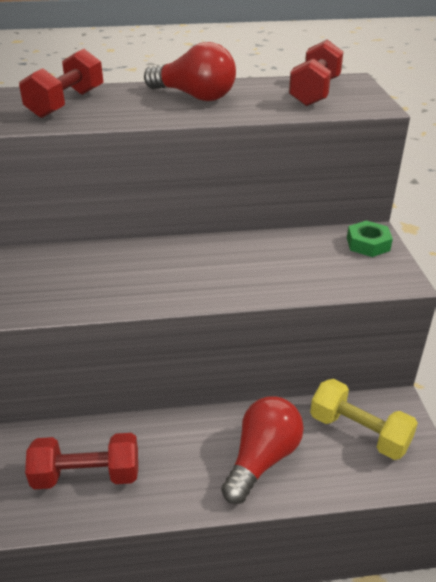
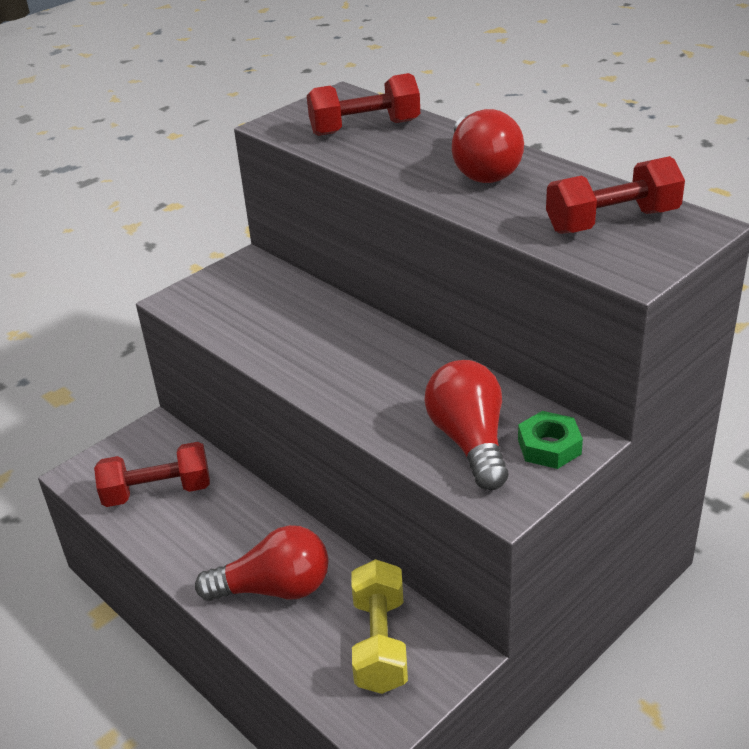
camera: 55 degrees right, 0 degrees up
red dumbbell [25,433,138,489] -> red dumbbell turned 60 degrees counterclockwise [94,442,210,507]
none -> red light bulb [425,360,508,490]

